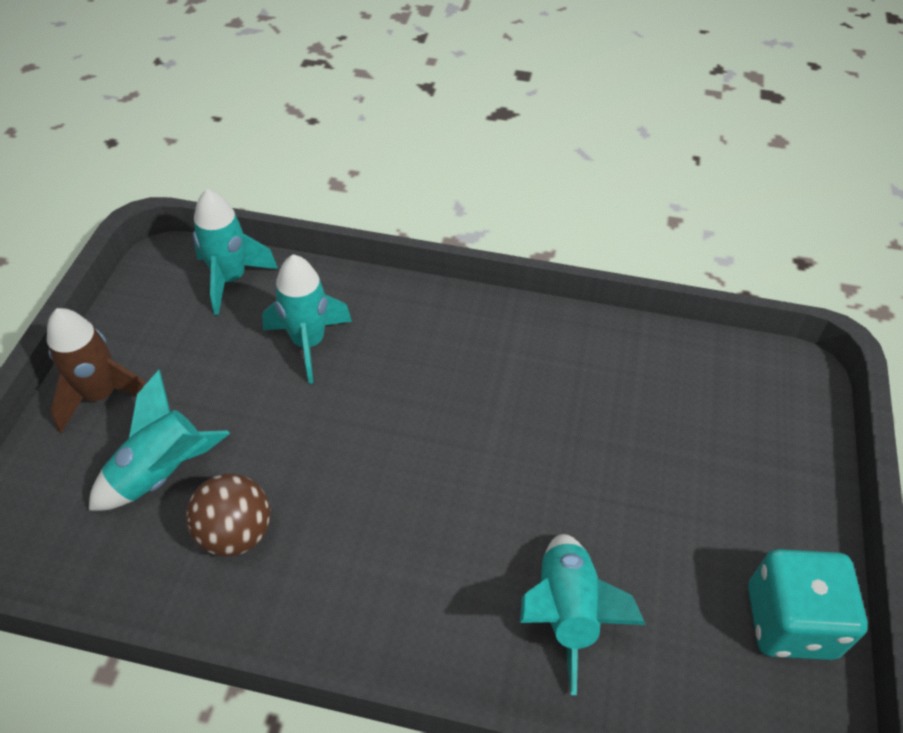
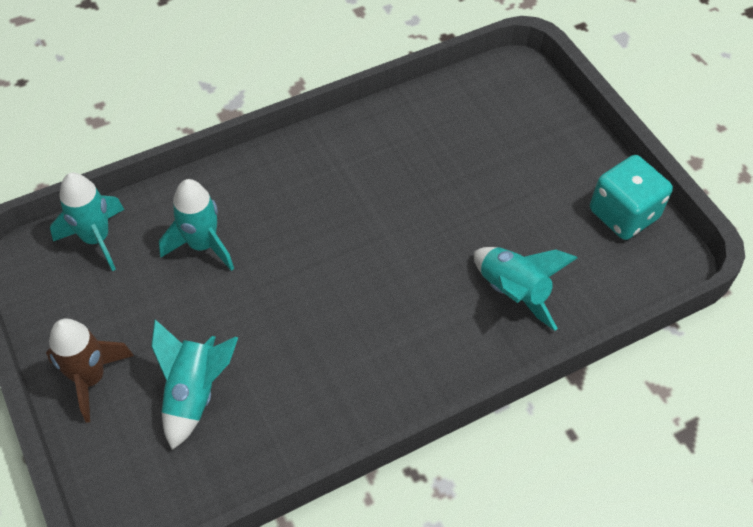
camera: 40 degrees left, 5 degrees up
brown ball [186,474,271,557] -> none

